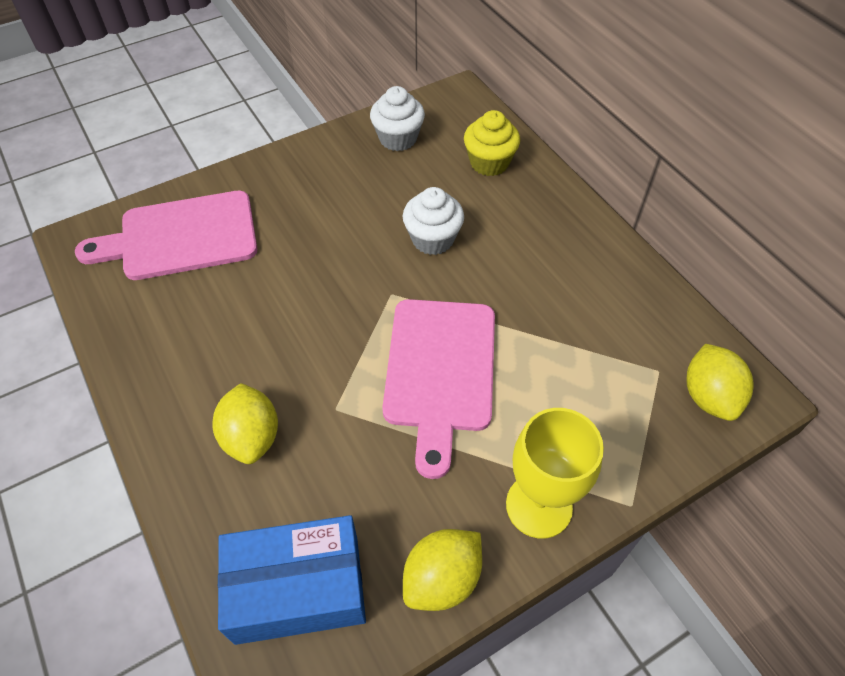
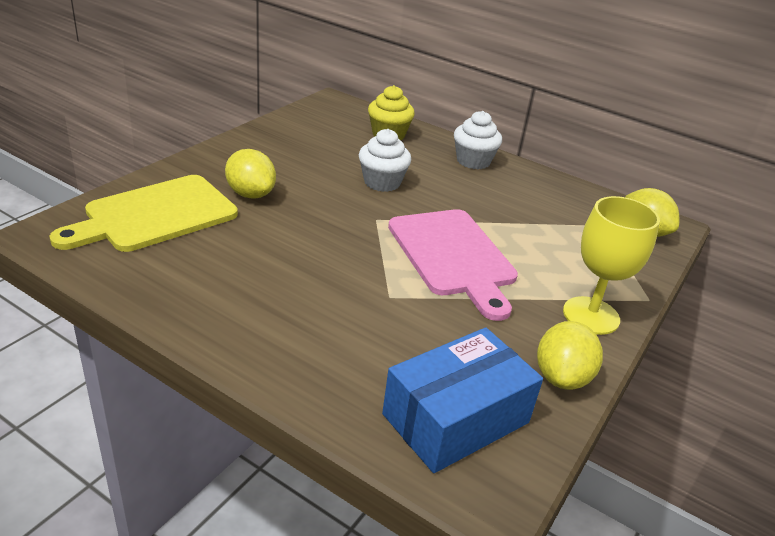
camera: 30 degrees left, 20 degrees down
pink cutting board [75,191,257,280] -> yellow cutting board [49,175,238,252]
yellow lemon [212,383,278,464] -> yellow lemon moved to [225,149,276,199]
white cupcake [370,86,425,151] -> white cupcake moved to [454,111,502,169]

